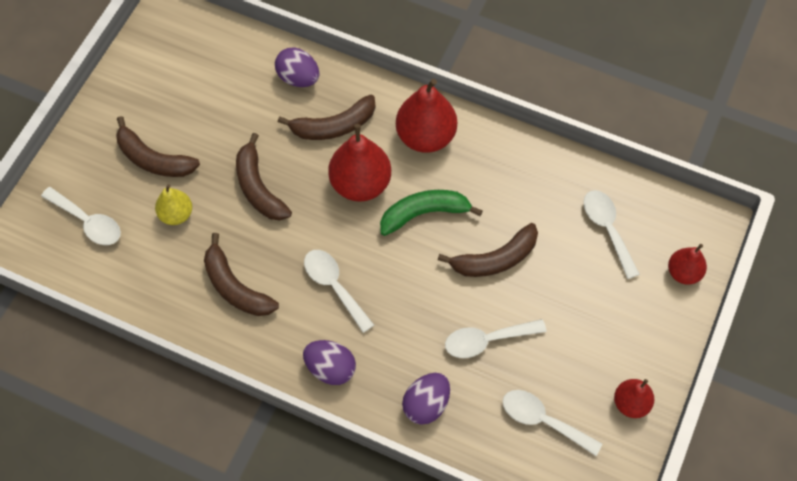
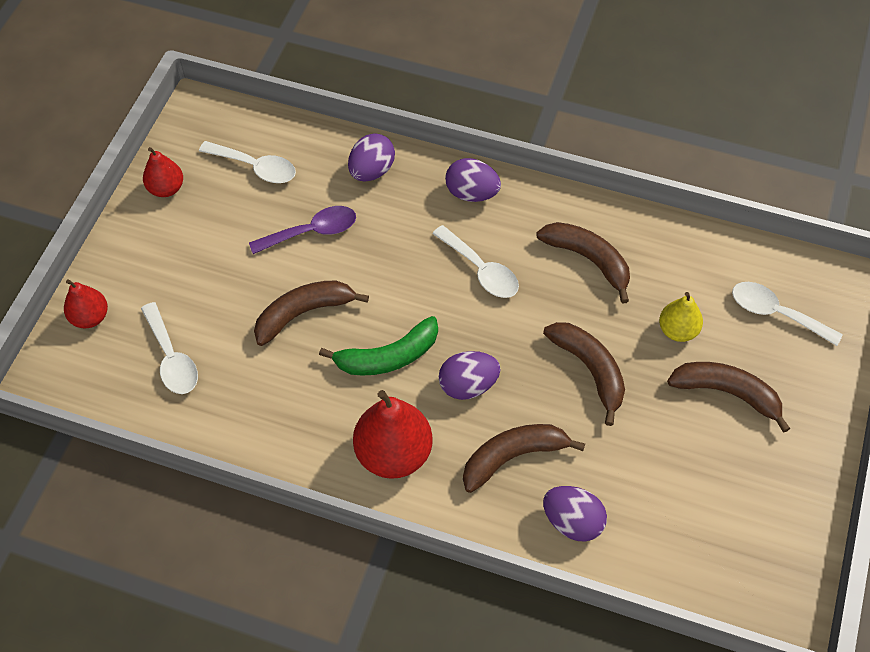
camera: 175 degrees right, 5 degrees down
red pear [328,124,391,202] -> purple egg [439,351,500,400]
white spoon [445,319,547,358] -> purple spoon [249,206,356,254]

